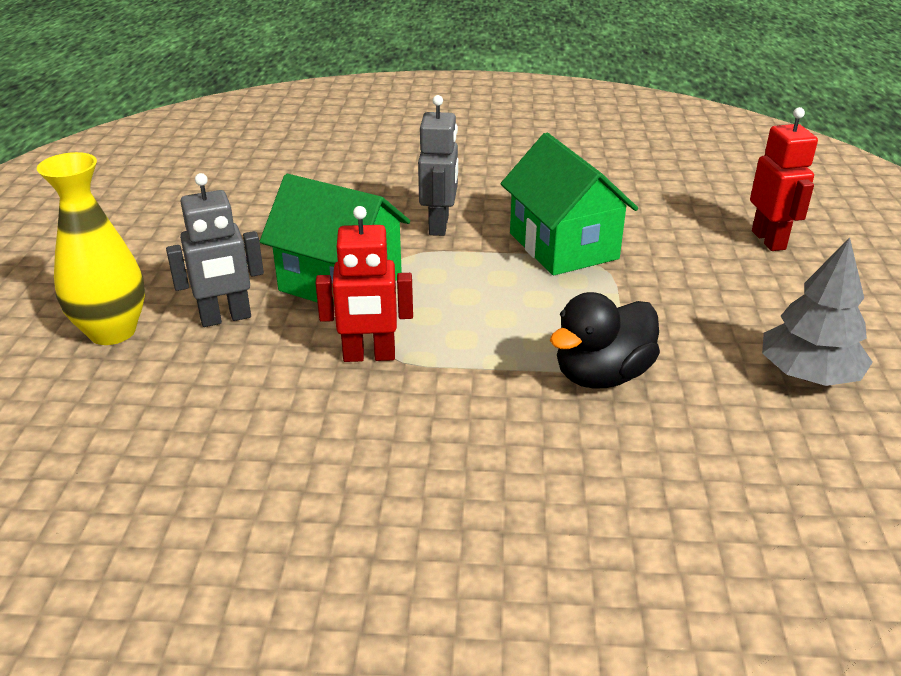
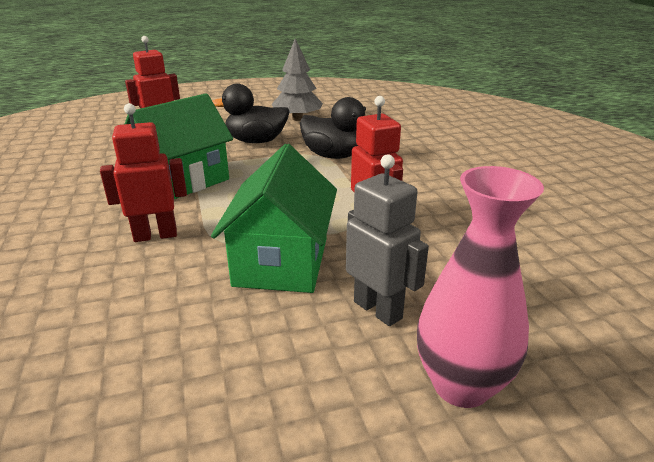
camera: 110 degrees left, 5 degrees down
yellow vase [37,152,145,345] -> pink vase [417,166,544,408]
grey robot [418,95,458,236] -> red robot [100,103,187,242]
none -> black duck [212,84,290,143]

